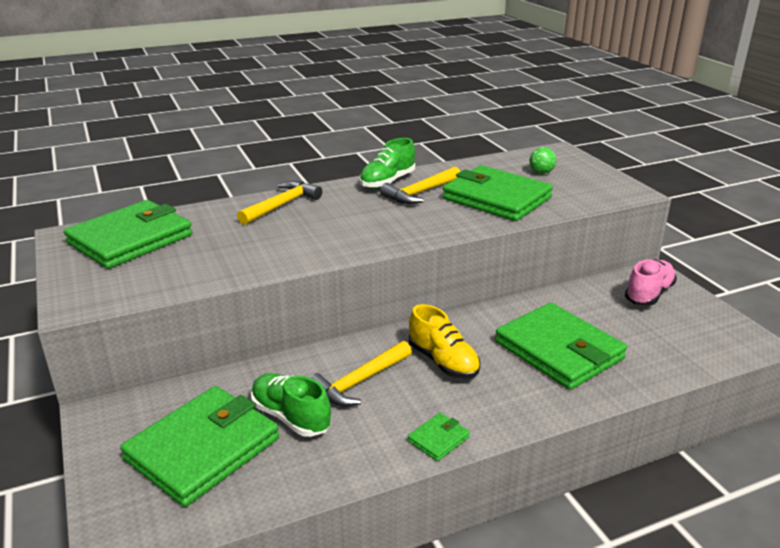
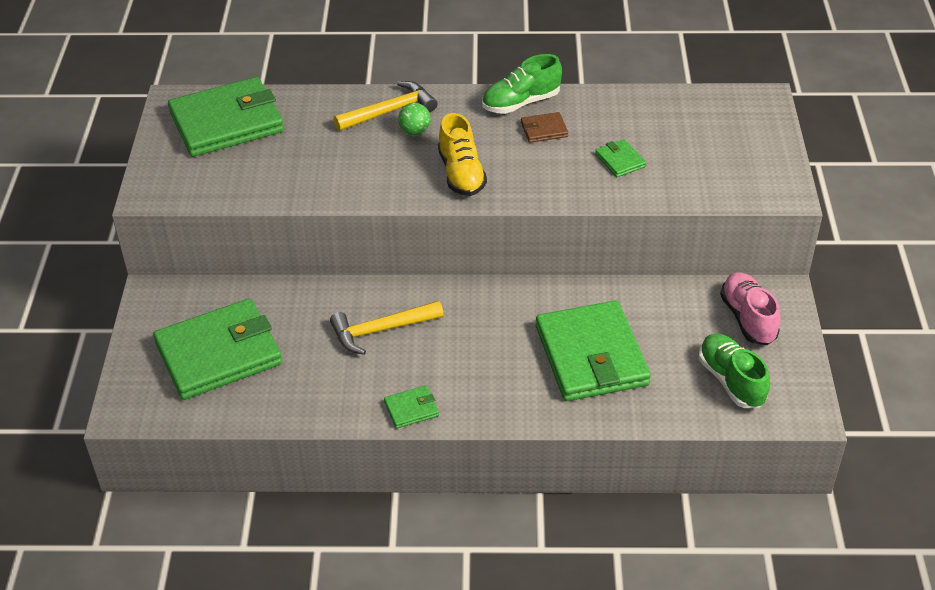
camera: 25 degrees right, 15 degrees up
green shoe [251,373,331,437] -> green shoe moved to [699,333,770,408]
yellow hammer [380,167,460,204] -> brown wallet [521,112,568,143]
yellow shoe [409,304,481,379] -> yellow shoe moved to [438,113,487,196]
green wallet [443,165,553,221] -> green wallet [595,139,646,177], size x0.42
green ball [530,147,557,174] -> green ball moved to [398,103,431,135]
pink shoe [625,259,677,306] -> pink shoe turned 75 degrees counterclockwise [720,273,780,345]

